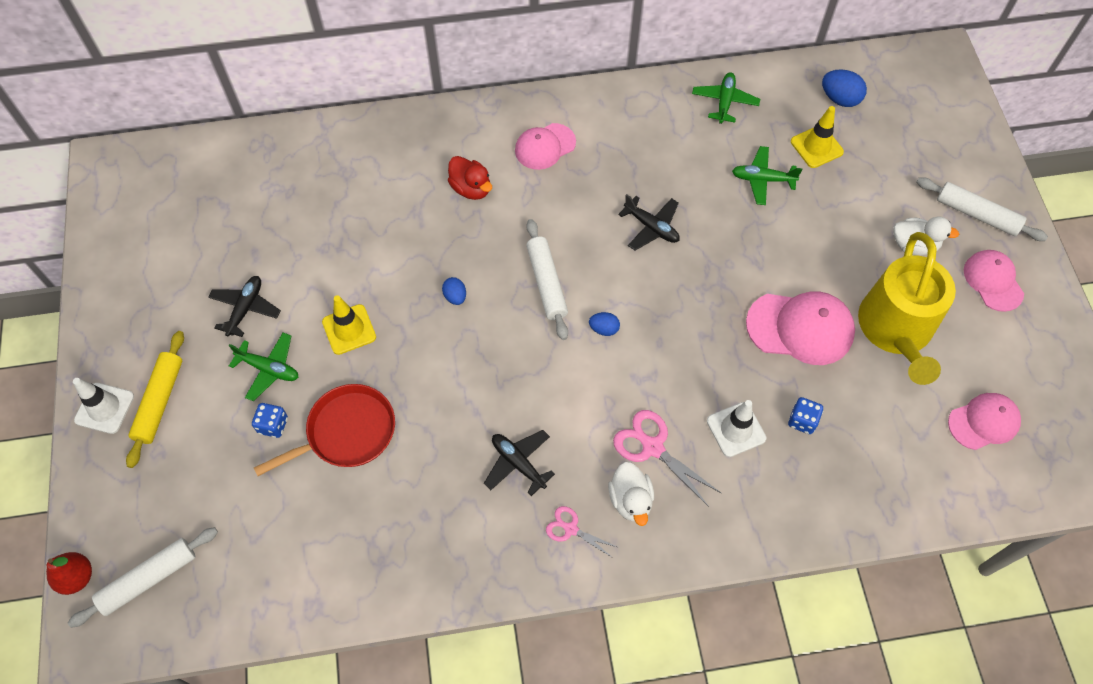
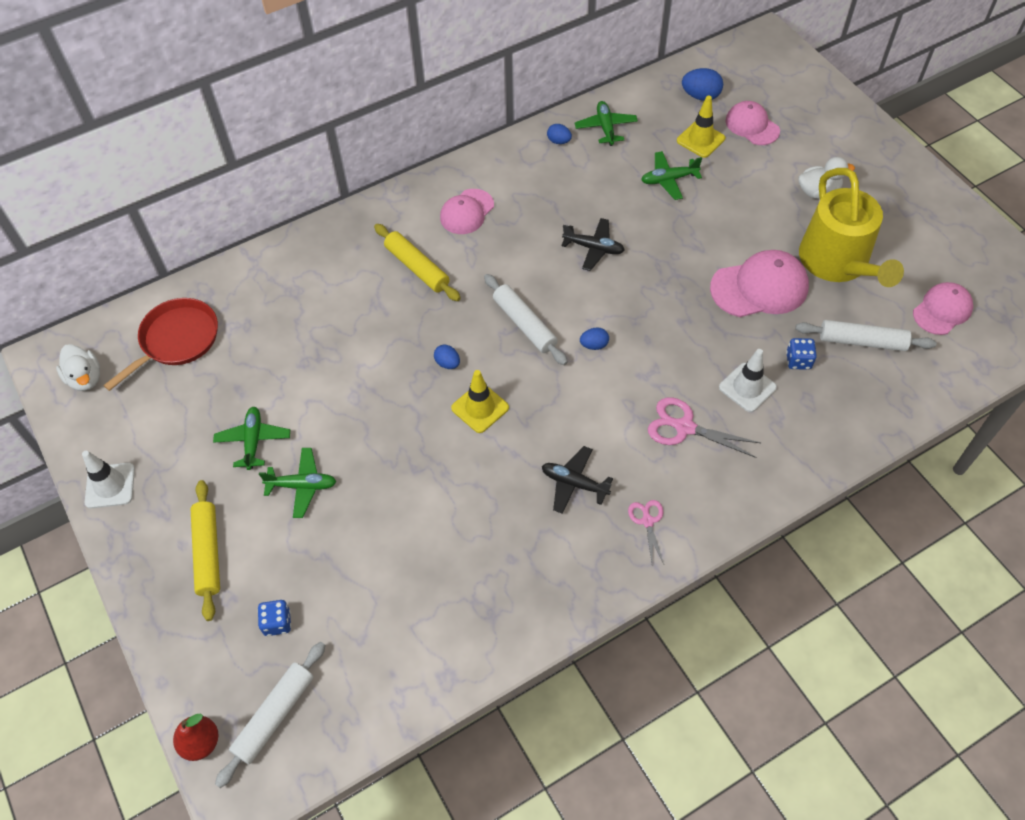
camera: 20 degrees left, 5 degrees down
white traffic cone [73,378,134,434] -> white traffic cone moved to [82,451,135,509]
black plane [208,276,281,337] -> green plane [213,407,290,470]
blue dice [252,403,288,438] -> blue dice moved to [257,600,291,636]
red pan [254,384,395,476] -> red pan moved to [103,298,218,391]
yellow traffic cone [322,295,376,355] -> yellow traffic cone moved to [451,370,509,433]
red duck [448,156,492,200] -> yellow rolling pin [374,224,461,301]
pink scissors [546,506,617,558] -> pink scissors turned 75 degrees clockwise [628,500,664,564]
white duck [608,462,654,526] -> white duck moved to [56,344,100,391]
white rolling pin [917,177,1048,241] -> white rolling pin moved to [795,320,936,351]
pink cap [964,250,1024,312] -> pink cap moved to [726,101,780,145]
none -> blue egg [547,124,572,144]

